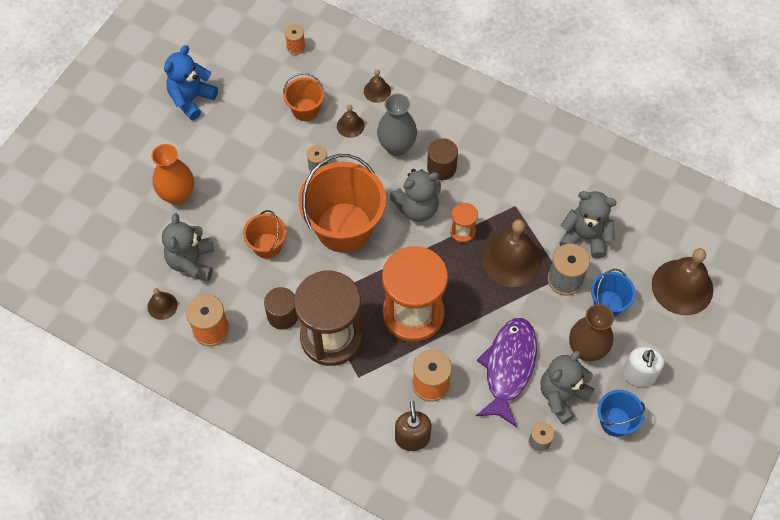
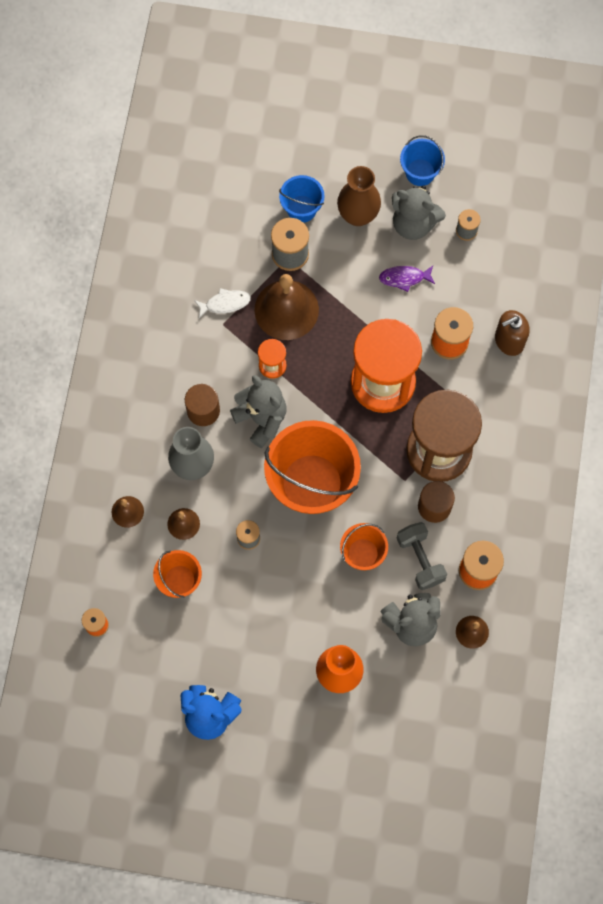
camera: 110 degrees left, 10 degrees up
purple fish [476,318,537,427] -> purple fish [379,266,435,292], size x0.49
grey teddy bear [559,191,616,259] -> none
white soap dispenser [622,346,664,387] -> none
brown bell [652,248,713,315] -> none
none -> white fish [194,288,251,318]
none -> grey dumbbell [396,522,447,590]

